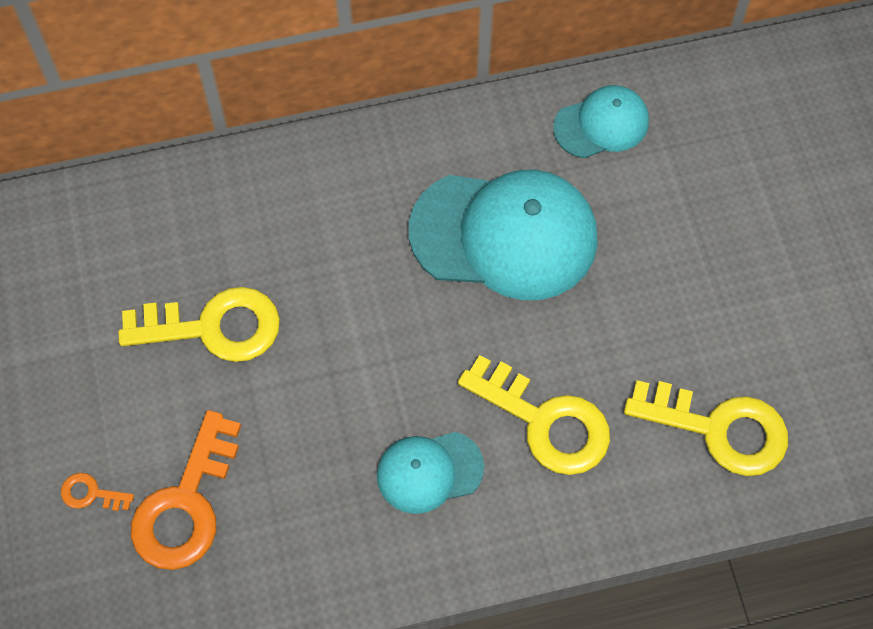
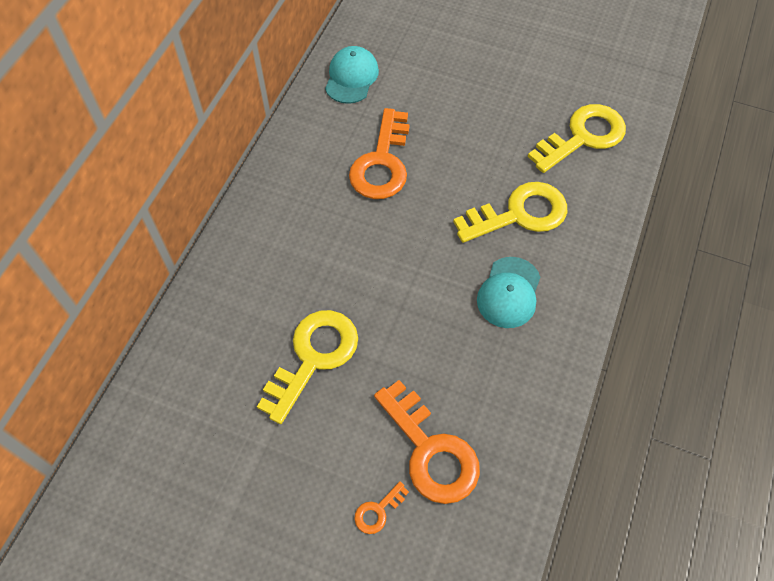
camera: 55 degrees left, 5 degrees down
turquoise cap [409,170,598,300] -> orange key [349,108,410,199]

